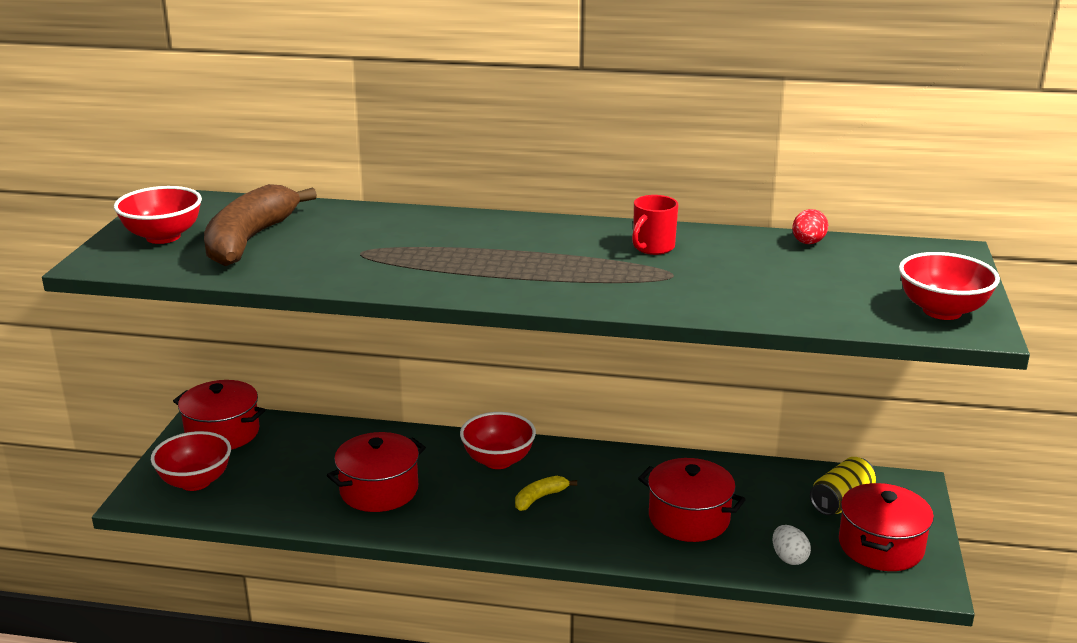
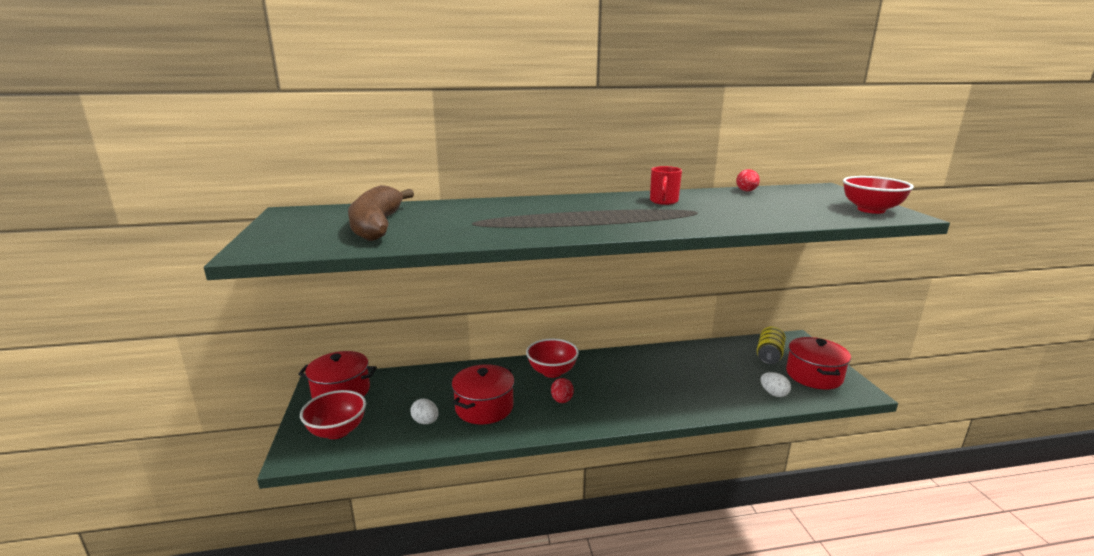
camera: 20 degrees left, 5 degrees down
red bowl [114,186,202,244] -> none
yellow banana [515,476,577,511] -> none
red pot [638,458,746,542] -> none
none -> white egg [410,399,439,424]
none -> red egg [551,378,574,403]

